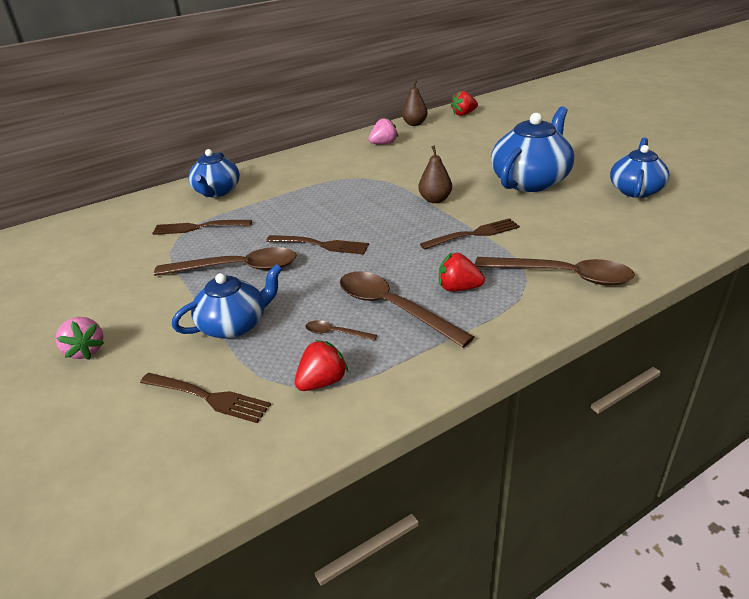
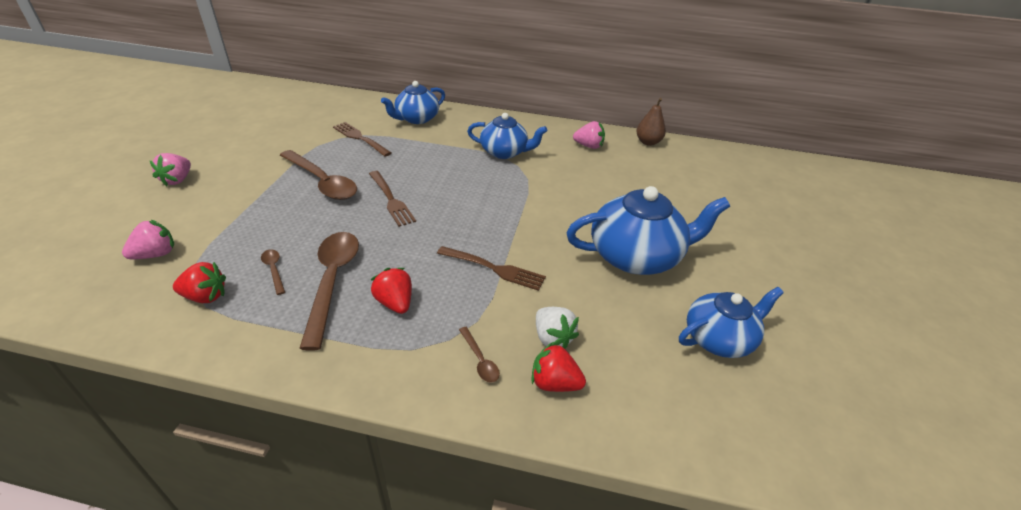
camera: 40 degrees right, 5 degrees up
brown fork [140,373,271,423] -> pink strawberry [122,220,174,259]
blue teapot [172,264,282,339] -> blue teapot moved to [467,113,547,159]
brown pear [418,145,452,203] -> none
red strawberry [451,91,478,116] -> red strawberry moved to [531,342,586,392]
brown spoon [475,257,635,285] -> brown spoon [459,327,500,383], size x0.44
none -> white strawberry [536,307,579,349]

